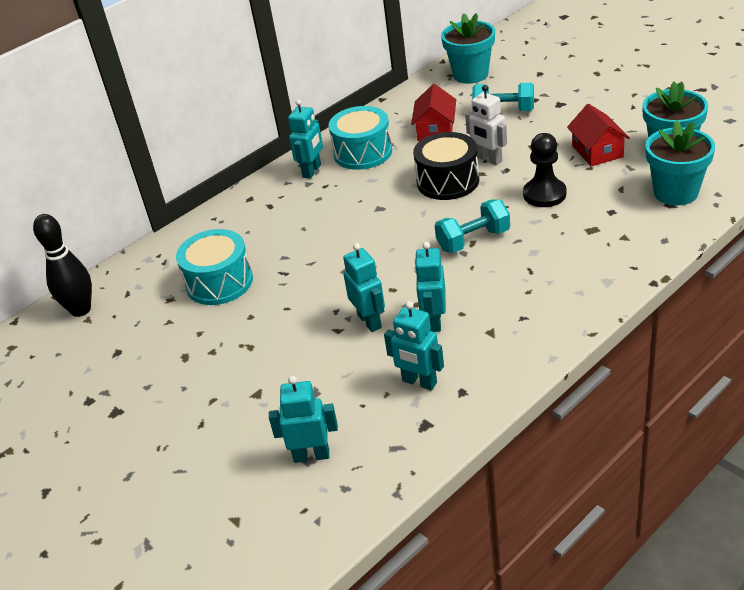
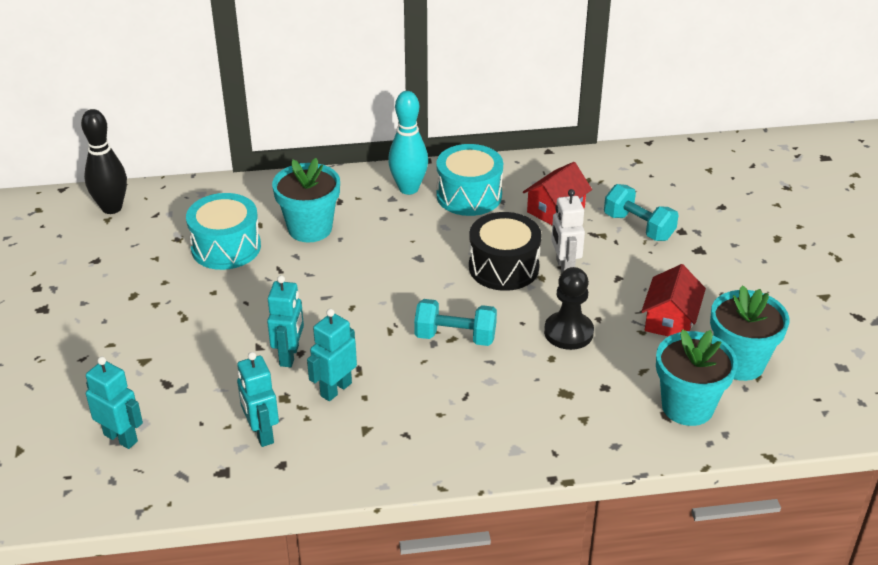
camera: 30 degrees right, 0 degrees up
turquoise robot [288,99,323,179] -> turquoise bowling pin [388,91,428,195]
turquoise flower pot [441,13,495,84] -> turquoise flower pot moved to [272,158,340,242]

